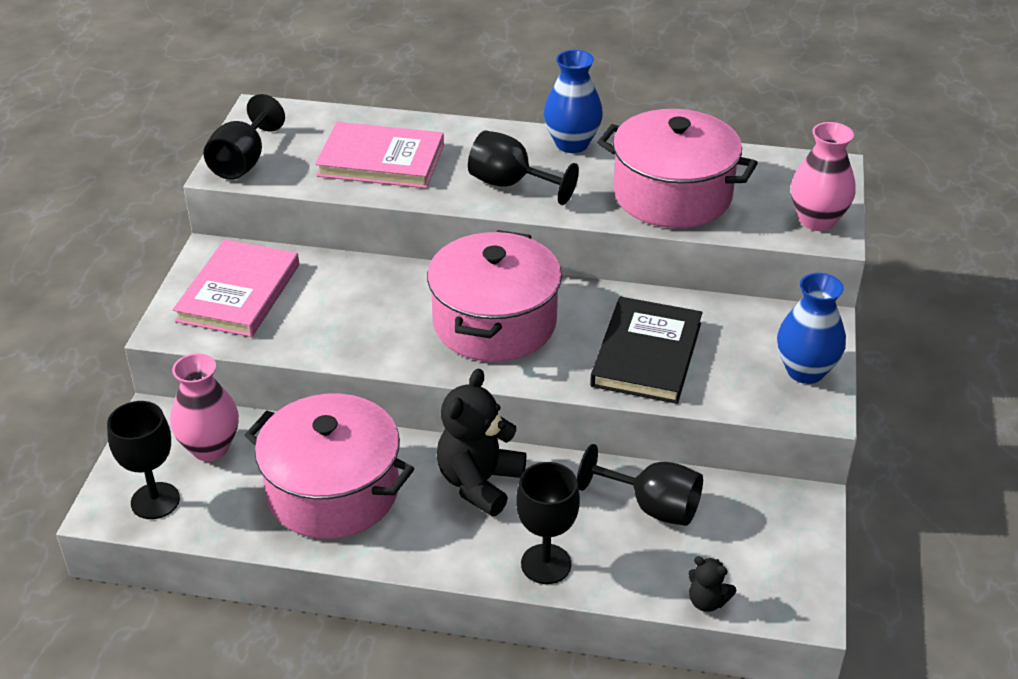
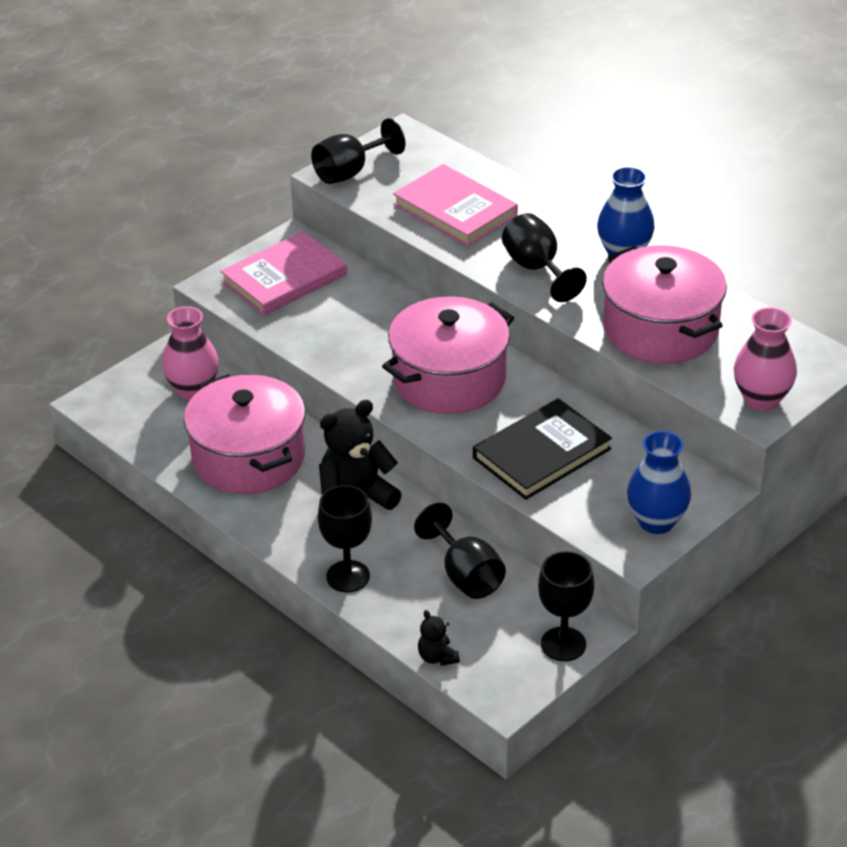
camera: 35 degrees right, 0 degrees up
black goblet [107,401,180,519] -> black goblet moved to [538,551,595,661]

